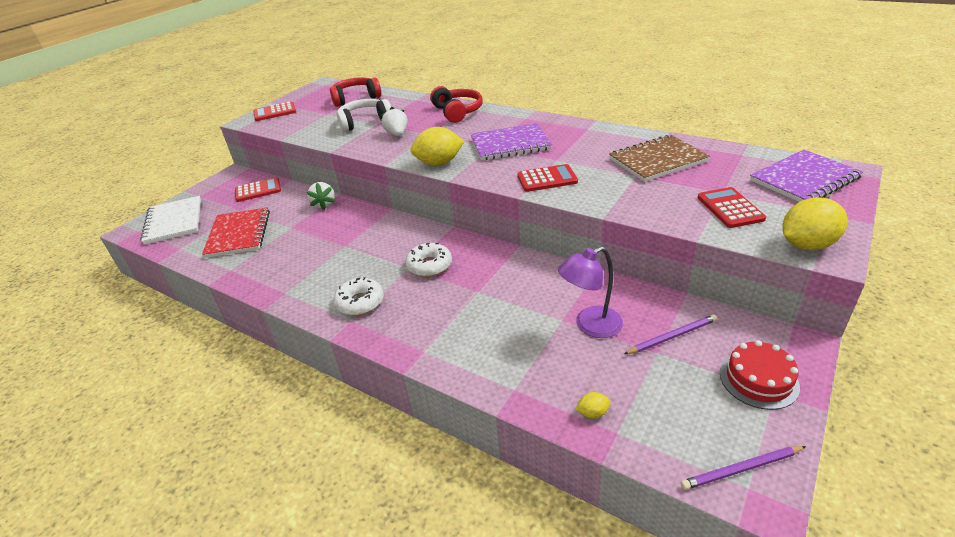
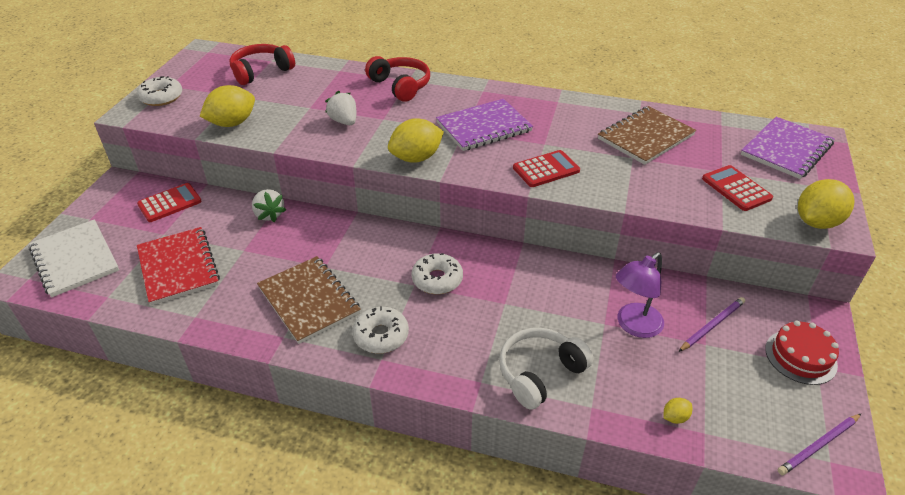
camera: 20 degrees left, 5 degrees up
red calculator [253,101,296,121] -> white donut [137,76,182,106]
white headphones [337,99,391,132] -> white headphones moved to [499,328,593,410]
none -> yellow lemon [200,85,255,127]
none -> brown notebook [257,256,361,344]

